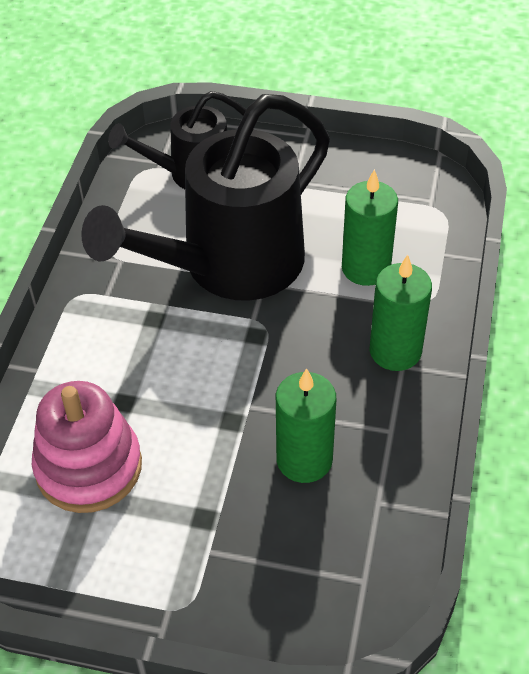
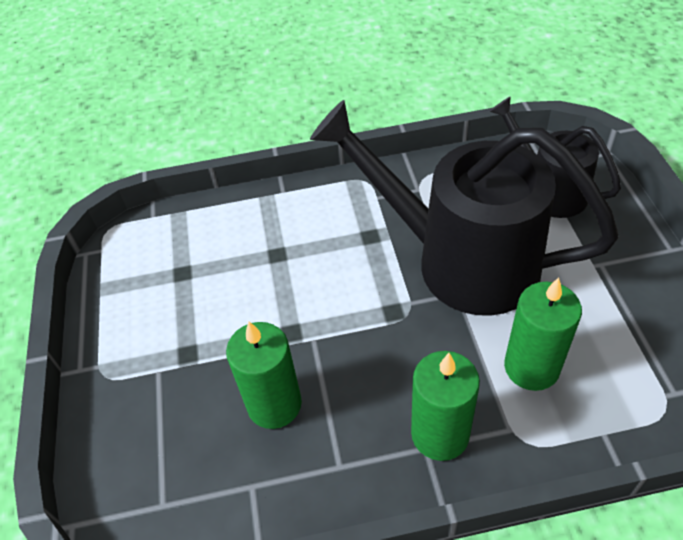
camera: 70 degrees right, 0 degrees up
pink stacking toy [32,381,142,513] -> none

